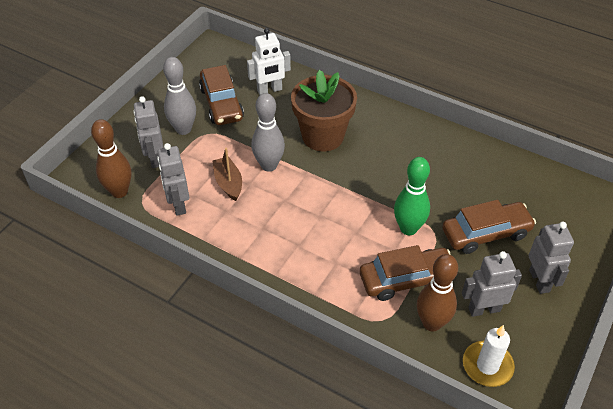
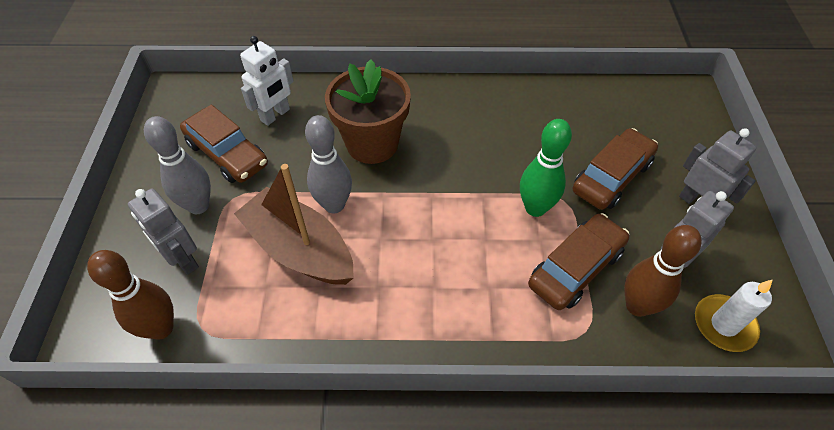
camera: 30 degrees left, 5 degrees up
grey robot [157,143,189,216] -> none
brown boat [212,148,242,201] -> brown boat [234,164,354,285], size x1.88

